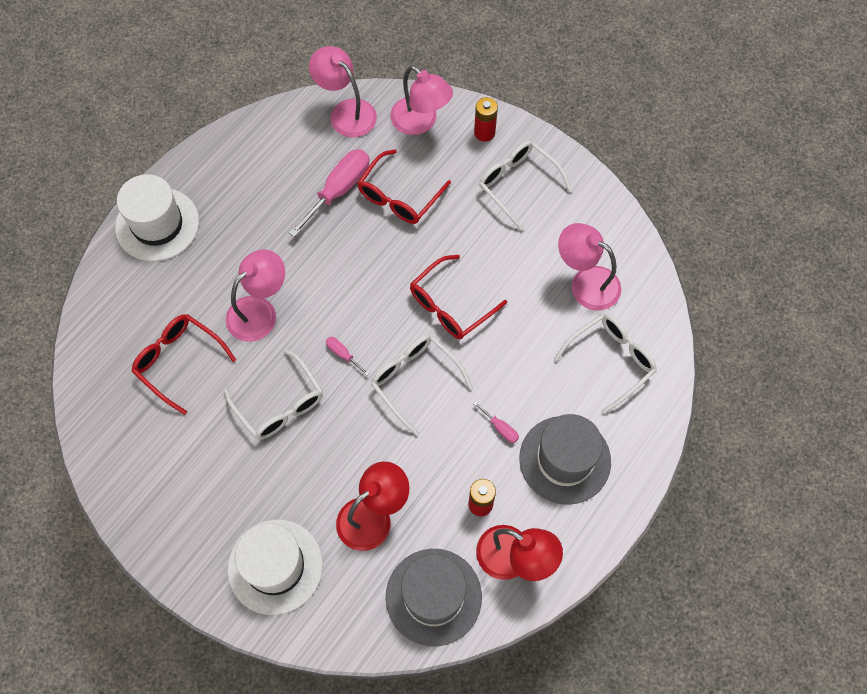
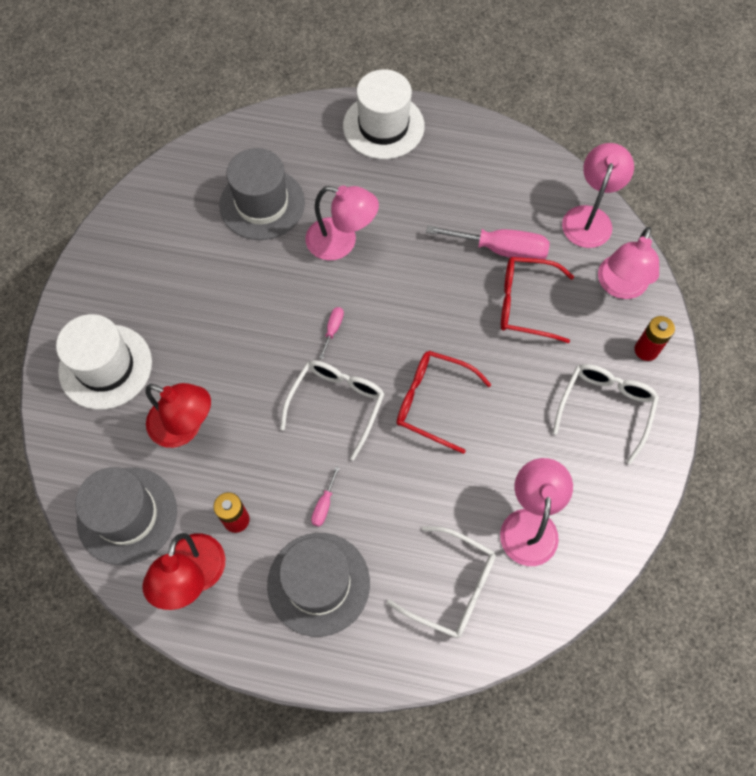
camera: 65 degrees right, 0 degrees up
red glasses [131,314,236,415] -> grey hat [219,148,305,240]
white glasses [224,349,323,440] -> none

